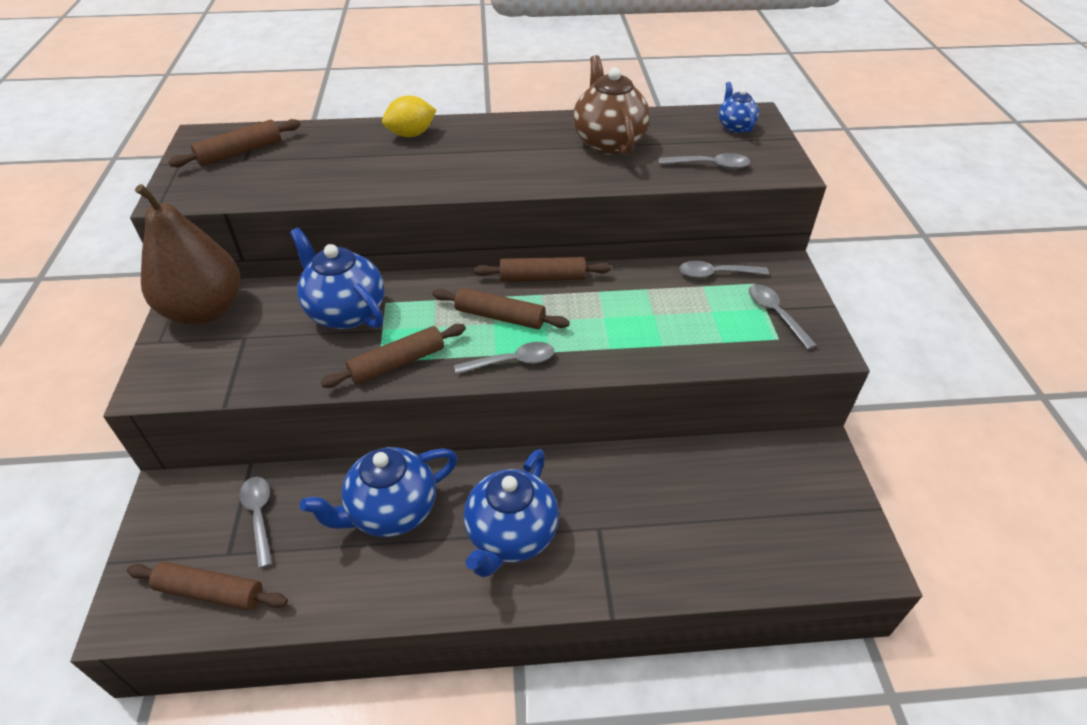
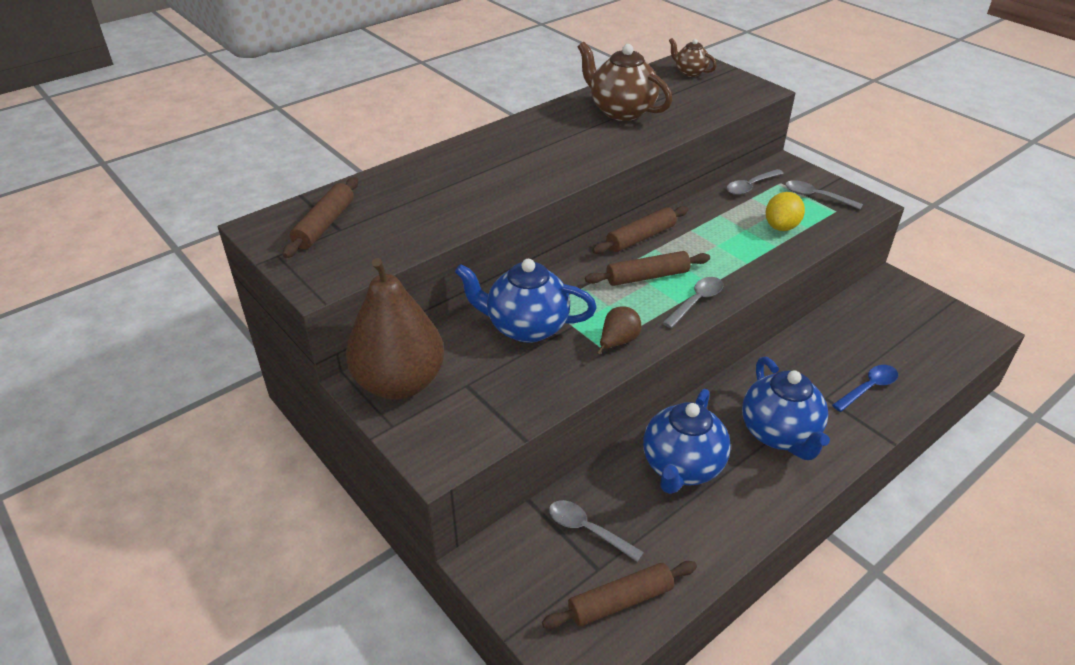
camera: 35 degrees left, 5 degrees down
brown rolling pin [321,324,466,388] -> brown pear [597,306,641,355]
yellow lemon [382,96,436,137] -> yellow lemon moved to [765,192,805,231]
grey spoon [659,153,750,169] -> none
blue teapot [718,82,759,133] -> brown teapot [669,38,717,77]
none -> blue spoon [832,365,898,412]

